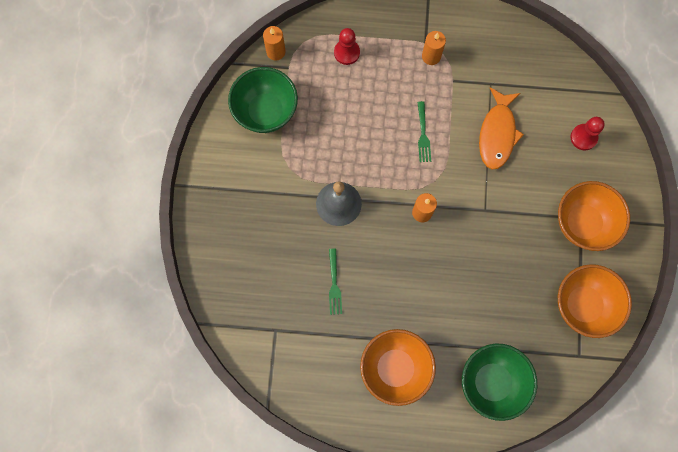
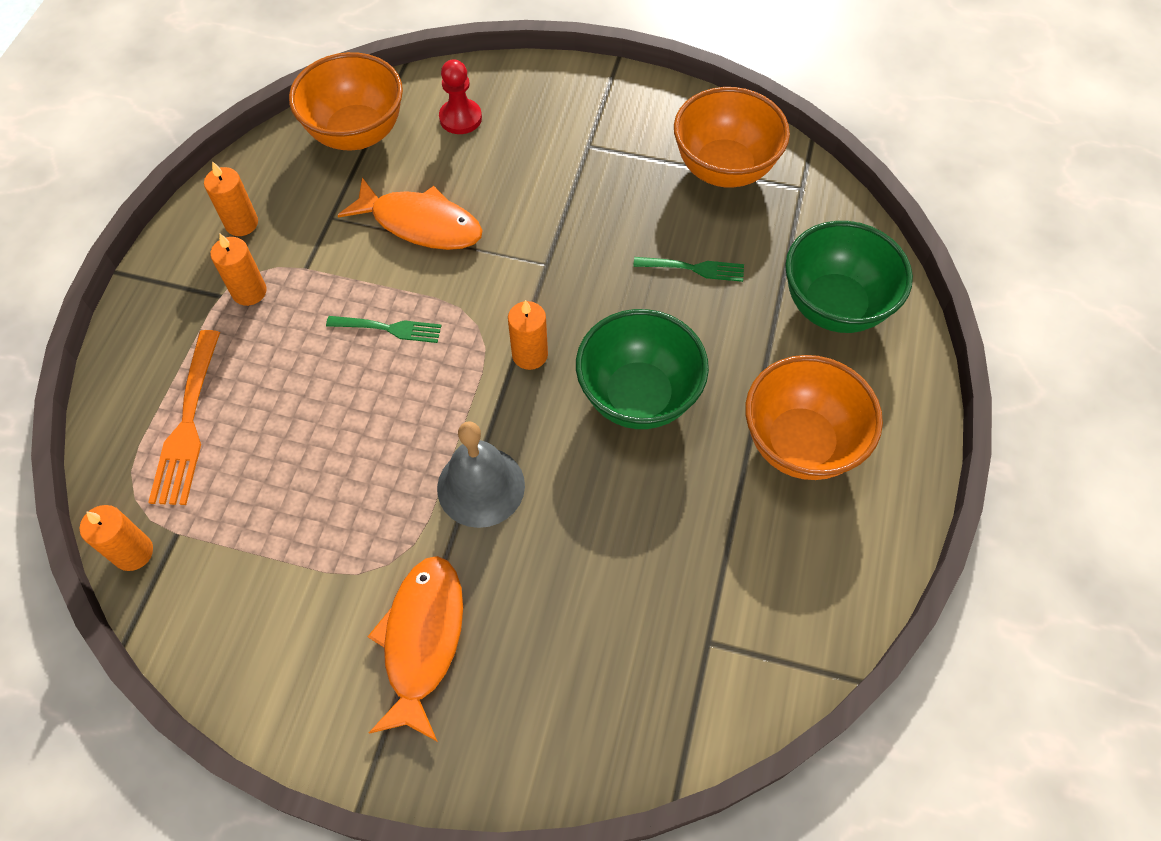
camera: 80 degrees left, 15 degrees down
green bowl [228,67,298,133] -> green bowl moved to [576,309,709,429]
green fork [329,249,342,315] -> green fork moved to [633,257,744,282]
red pawn [334,28,360,65] -> orange fork [148,330,220,505]
orange bowl [558,181,630,251] -> orange bowl moved to [289,52,403,150]
none -> orange candle [204,161,258,236]
none -> orange fish [367,556,463,742]

